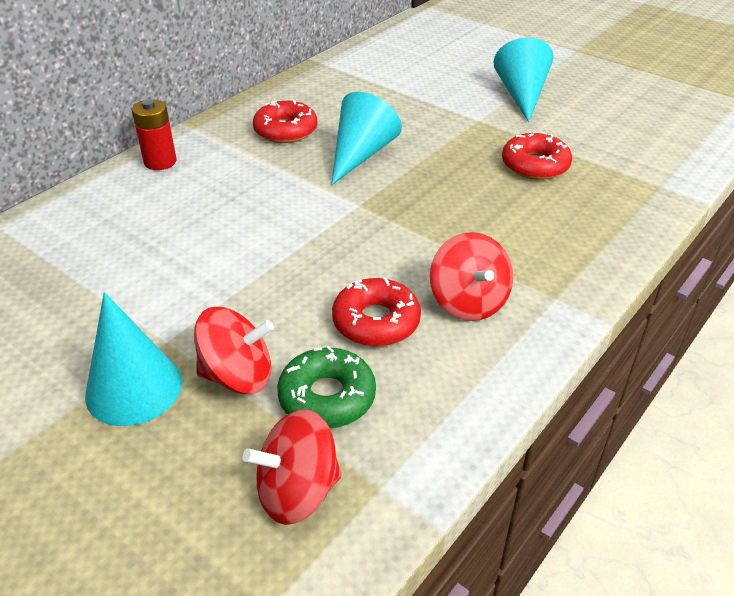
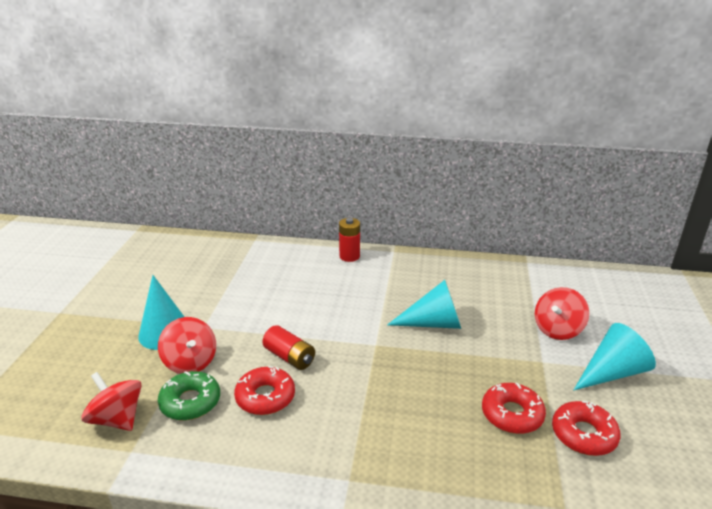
camera: 60 degrees right, 10 degrees down
red donut [253,99,317,143] -> red donut moved to [552,401,621,456]
red spinning top [430,232,513,321] -> red spinning top moved to [535,287,589,340]
none -> red battery [262,325,315,370]

